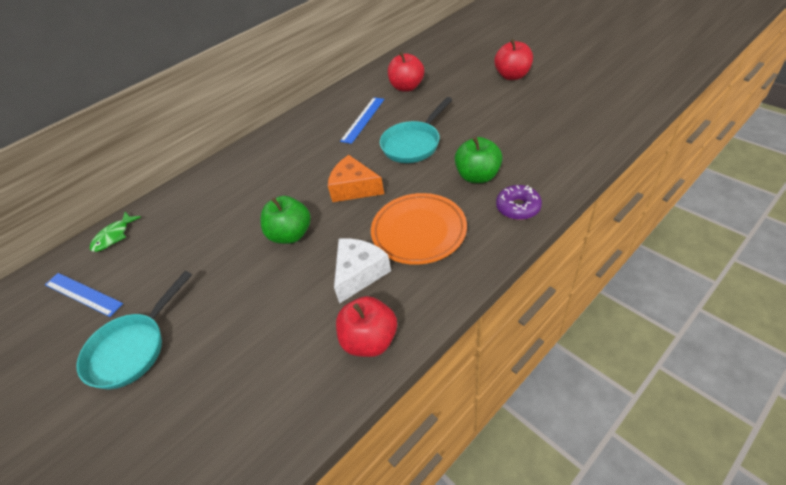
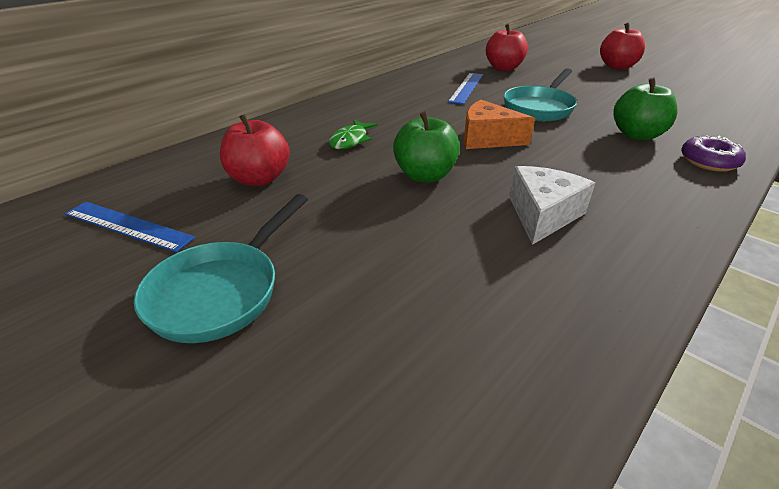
camera: 10 degrees left, 10 degrees down
green fish [90,212,141,252] -> green fish moved to [329,120,377,149]
red apple [336,296,397,357] -> red apple moved to [220,114,290,186]
orange plate [371,193,467,265] -> none

